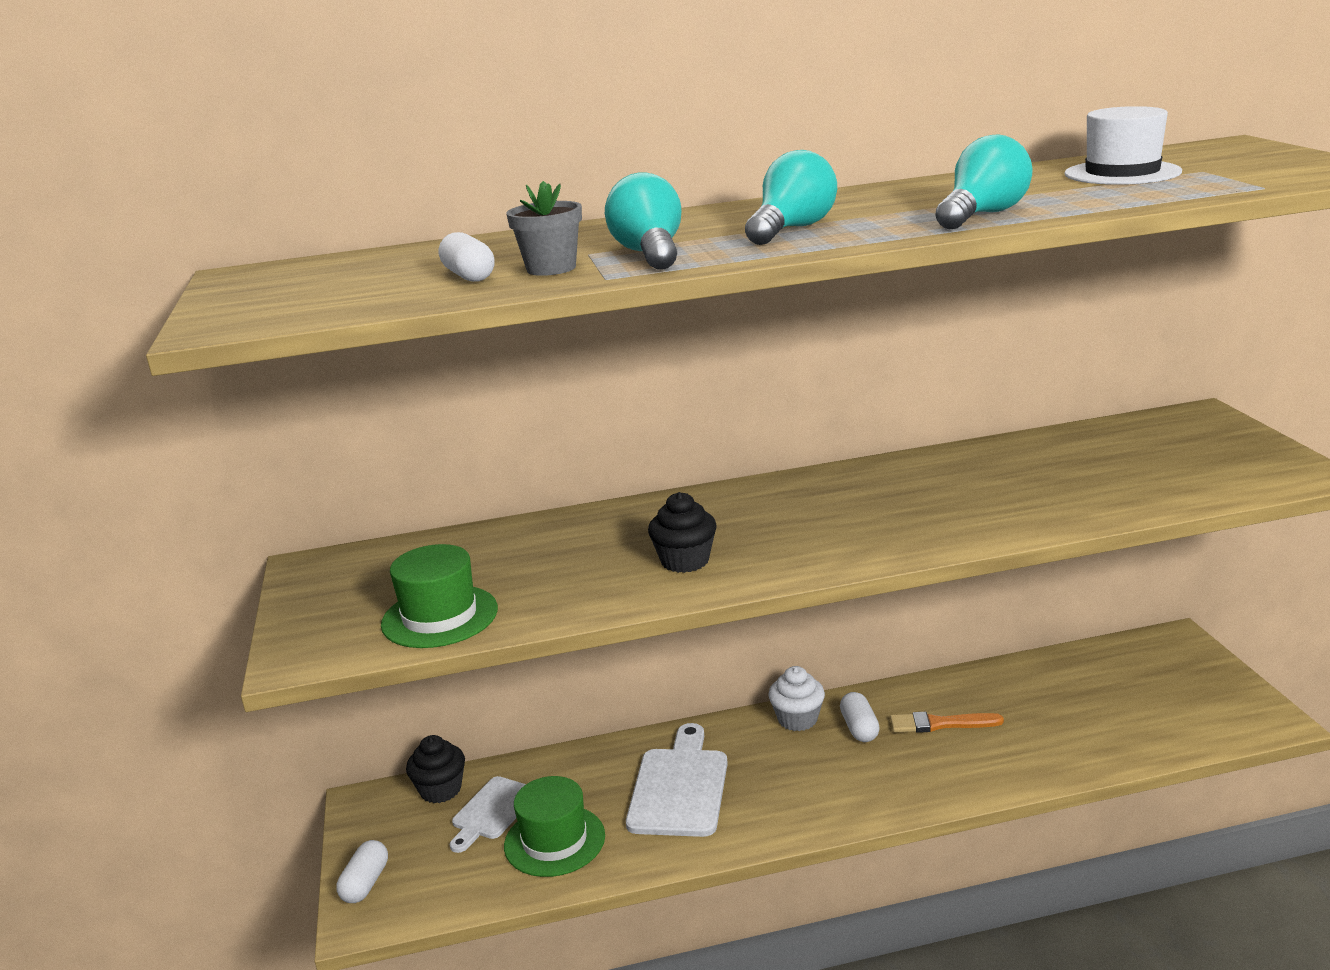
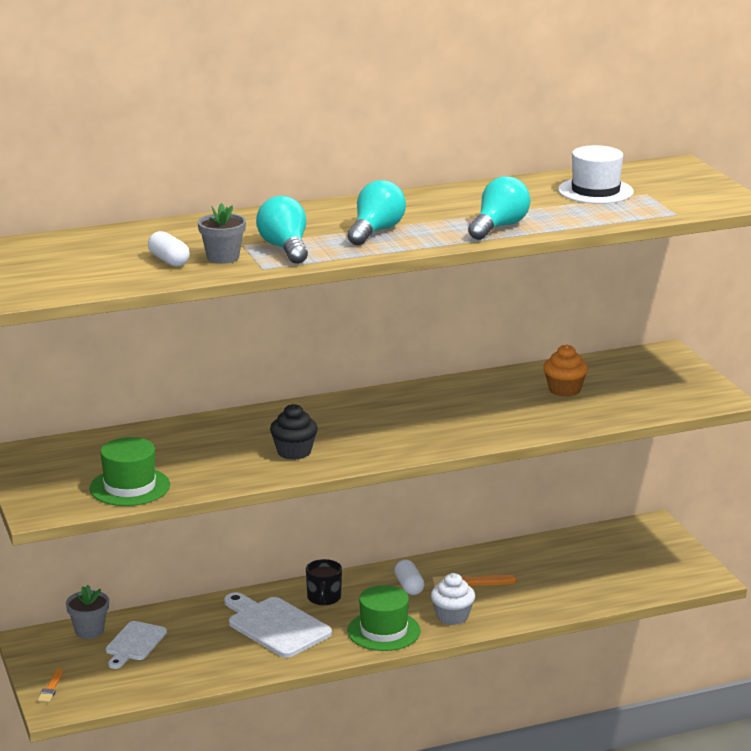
camera: 10 degrees left, 0 degrees up
white capsule [336,840,388,903] -> orange brush [38,668,63,703]
black cupcake [406,735,465,803] -> grey flower pot [66,585,109,639]
green hat [504,776,605,877] -> green hat moved to [347,585,421,651]
white cutting board [626,723,728,837] -> white cutting board turned 45 degrees counterclockwise [224,592,332,658]
white cupcake [768,666,825,731] -> white cupcake moved to [431,573,475,625]
none -> black mug [306,559,342,605]
none -> orange cupcake [543,344,588,397]

